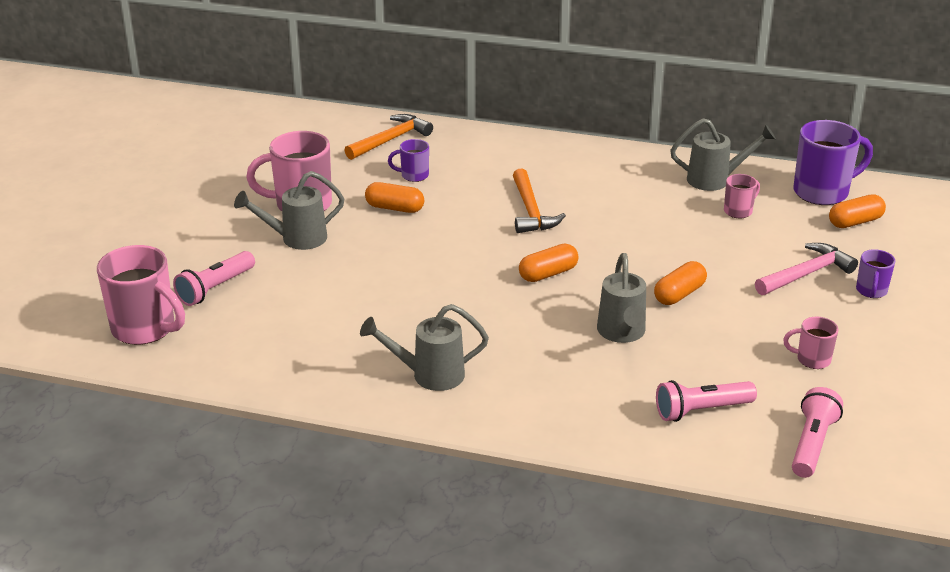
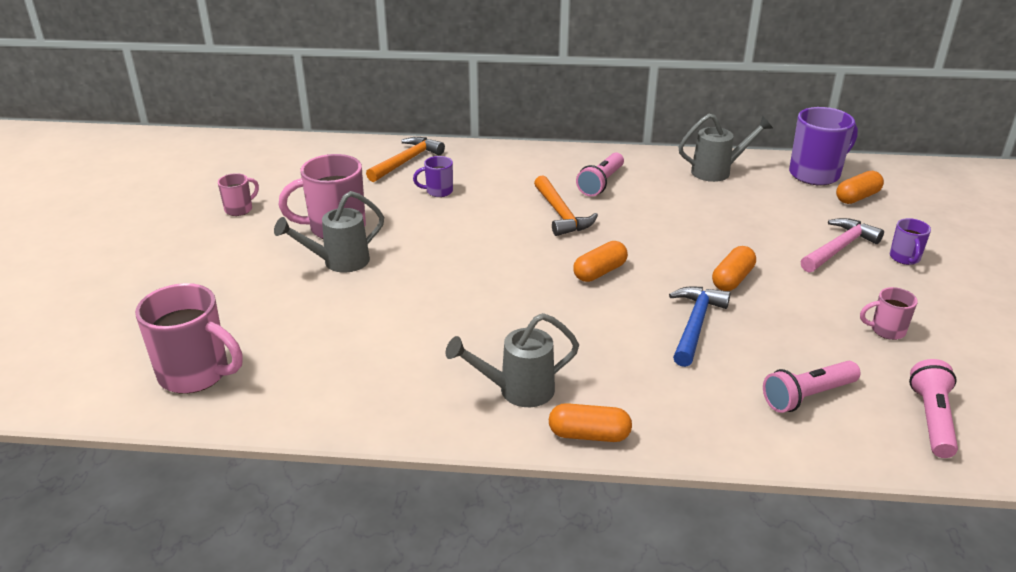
camera: 10 degrees left, 0 degrees up
pink flashlight [173,251,255,306] -> pink flashlight moved to [576,153,624,197]
orange capsule [365,182,424,213] -> orange capsule moved to [549,403,632,442]
grey watering can [597,253,646,343] -> blue hammer [669,287,731,367]
pink mug [724,174,760,218] -> pink mug moved to [218,173,259,216]

